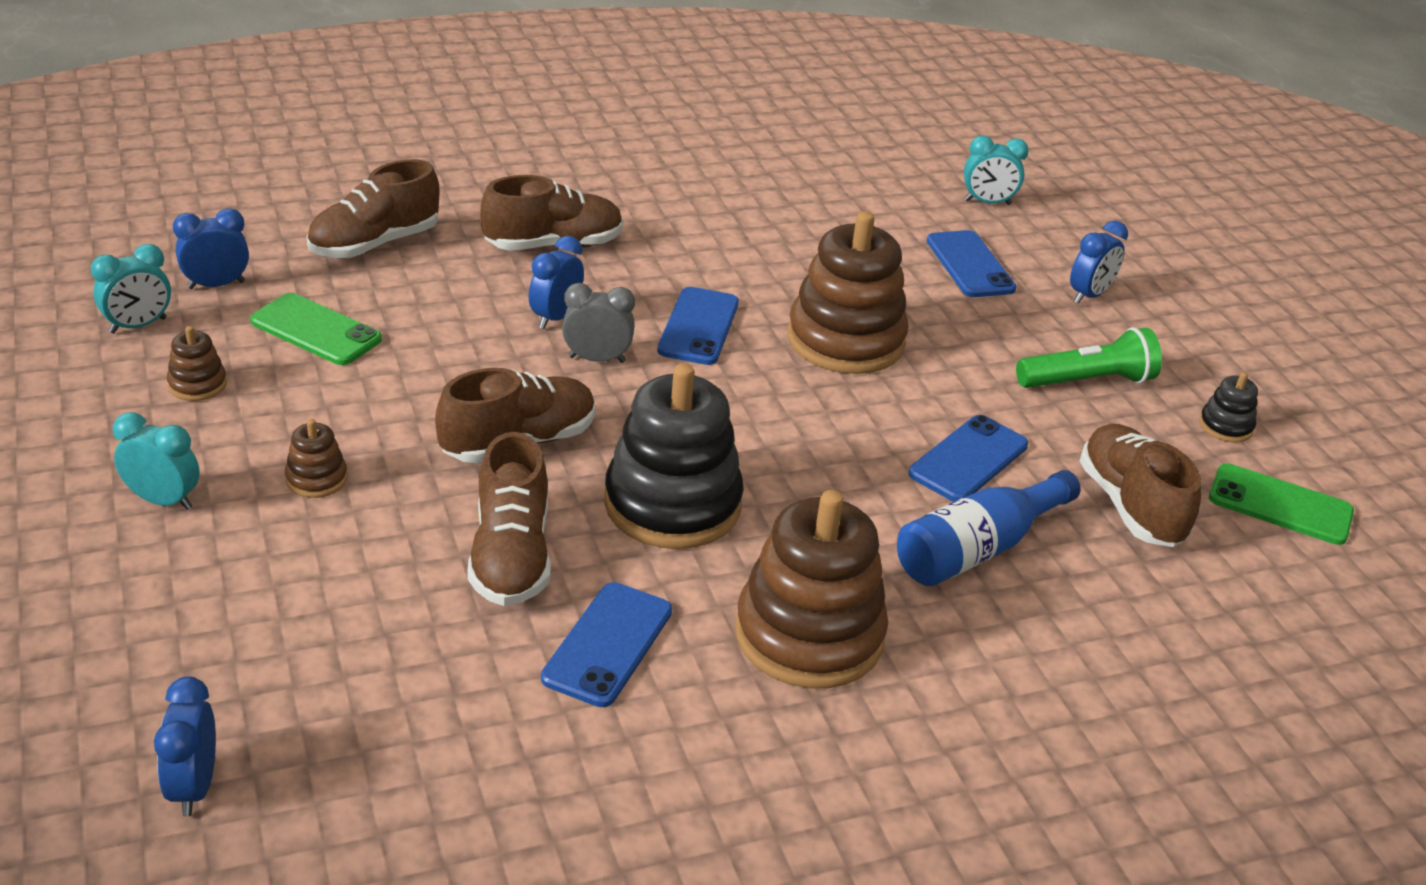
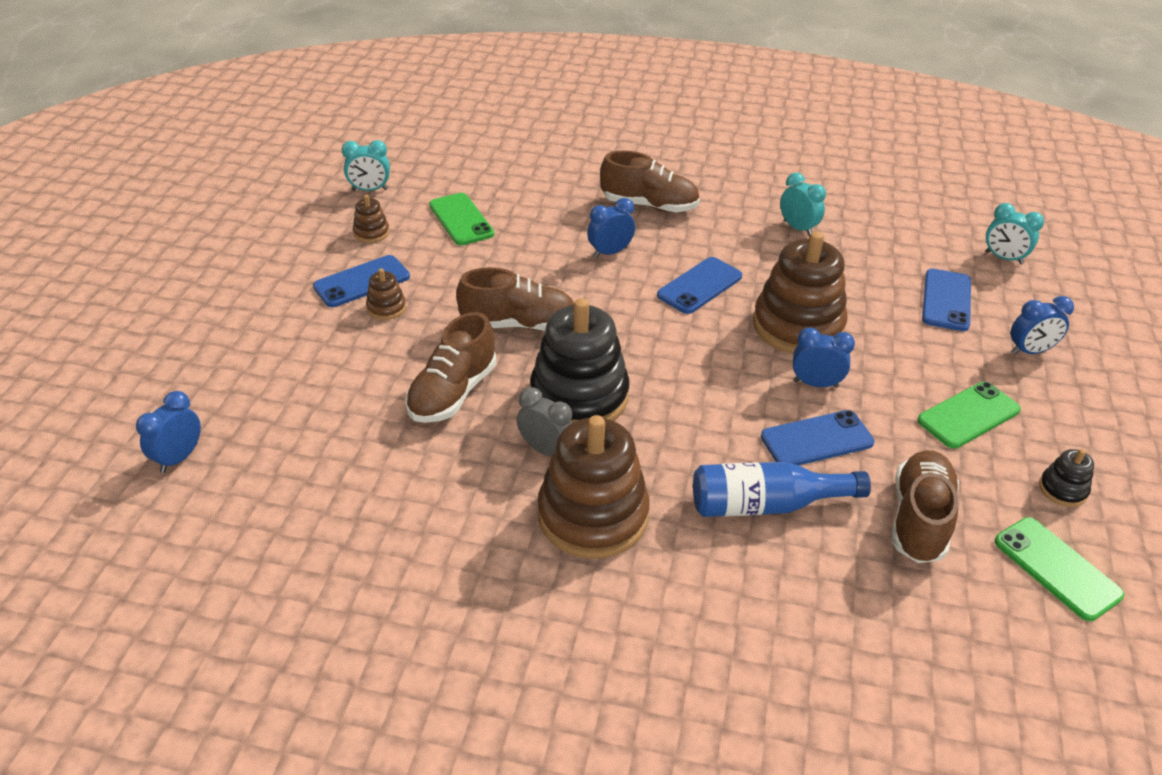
camera: 35 degrees right, 5 degrees up
turquoise clock [113,412,200,510] -> turquoise clock moved to [780,172,826,236]
blue clock [173,208,249,289] -> blue clock moved to [793,327,855,388]
brown shoe [307,159,440,258] -> none
blue phone [541,582,672,707] -> blue phone moved to [313,255,410,307]
grey clock [562,283,635,363] -> grey clock moved to [517,387,572,456]
green flashlight [1016,327,1162,388] -> green phone [917,382,1021,449]

